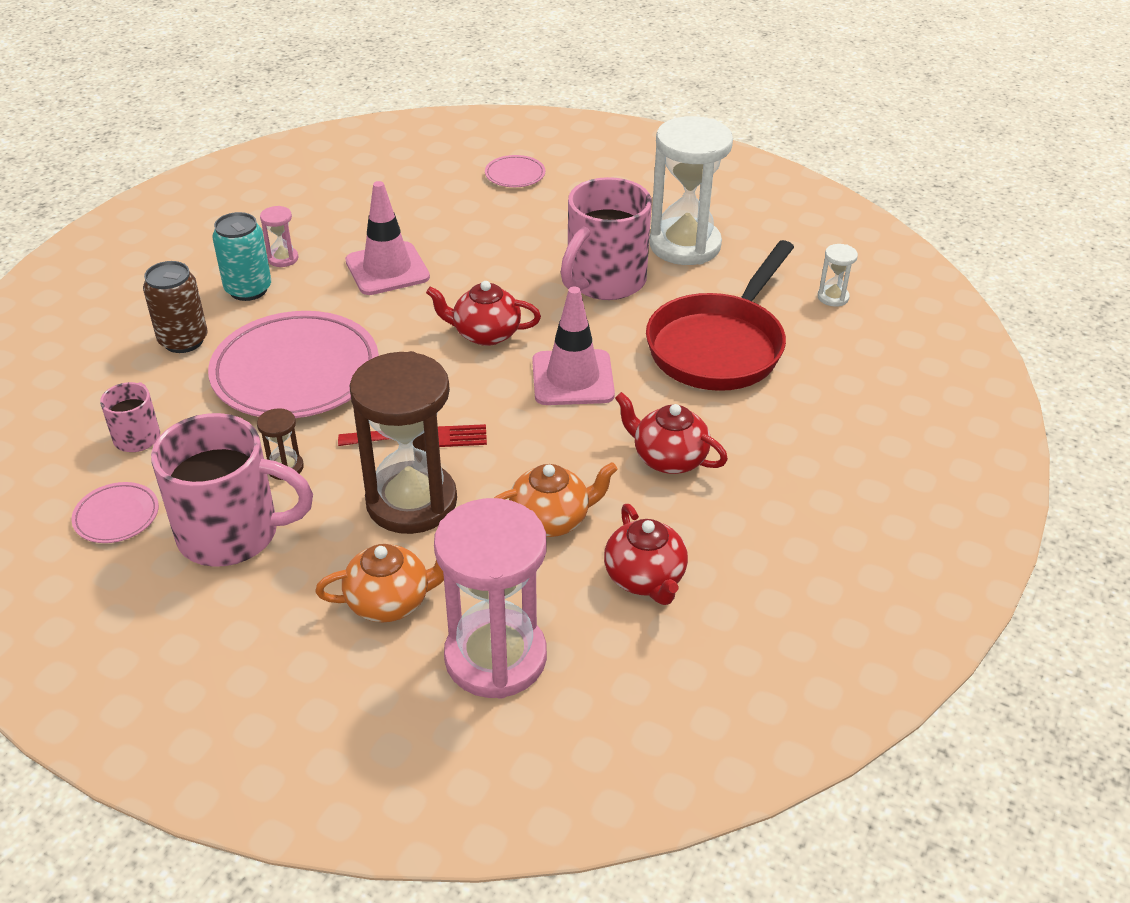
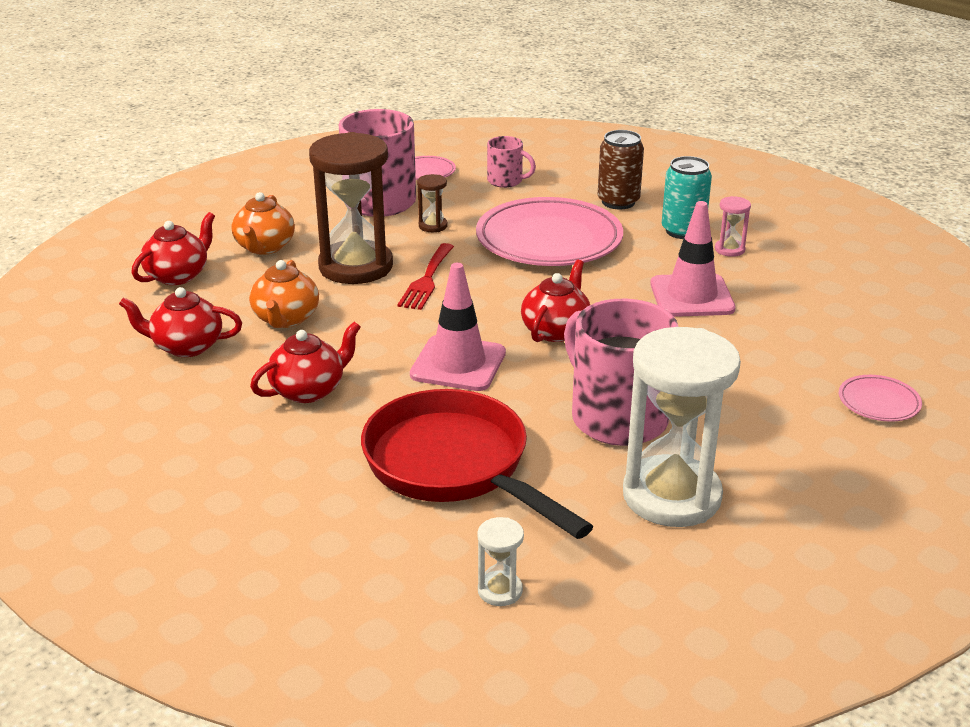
camera: 110 degrees right, 10 degrees down
pink hourglass [434,498,547,699] -> red teapot [131,212,215,285]

